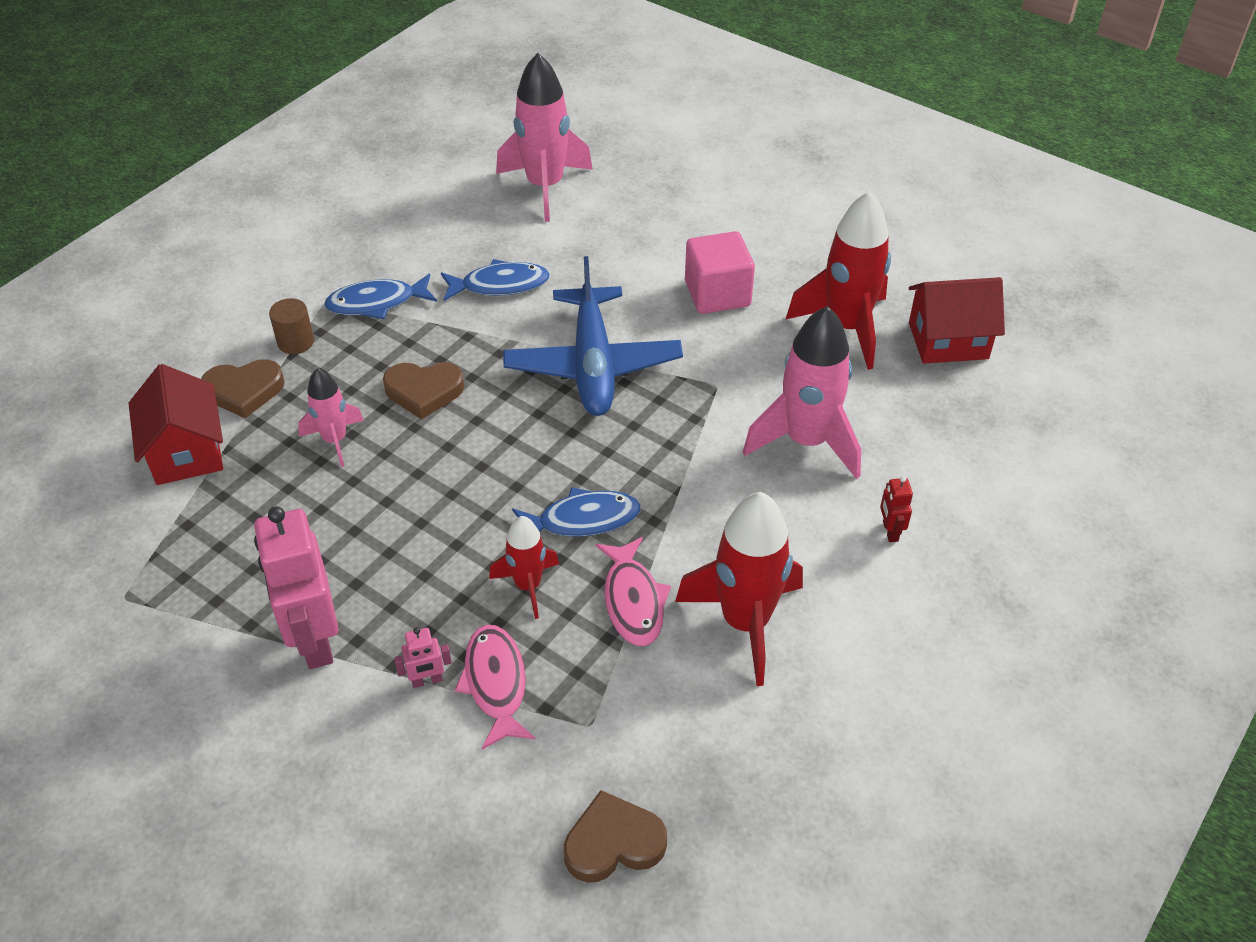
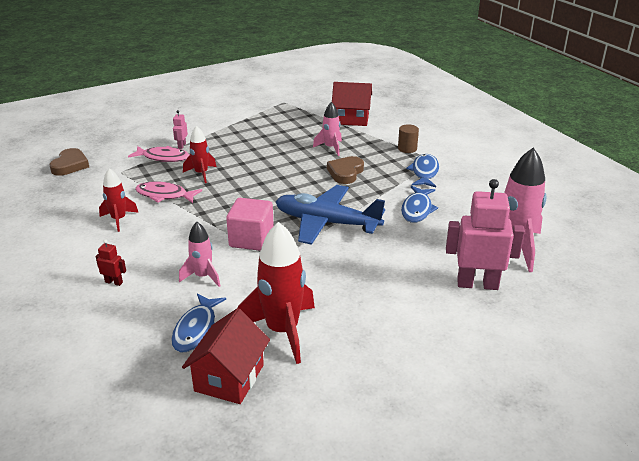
camera: 115 degrees right, 15 degrees down
brown heart [201,359,285,418] -> none
pink robot [254,506,339,669] -> pink robot moved to [446,179,525,290]
blue fish [512,487,641,537] -> blue fish moved to [171,294,226,352]
red rocket [675,492,803,686] -> red rocket [99,168,139,232], size x0.56
pink cube [685,231,755,314] -> pink cube moved to [226,198,274,251]
pink rocket [743,306,861,479] -> pink rocket [179,222,221,287], size x0.56

